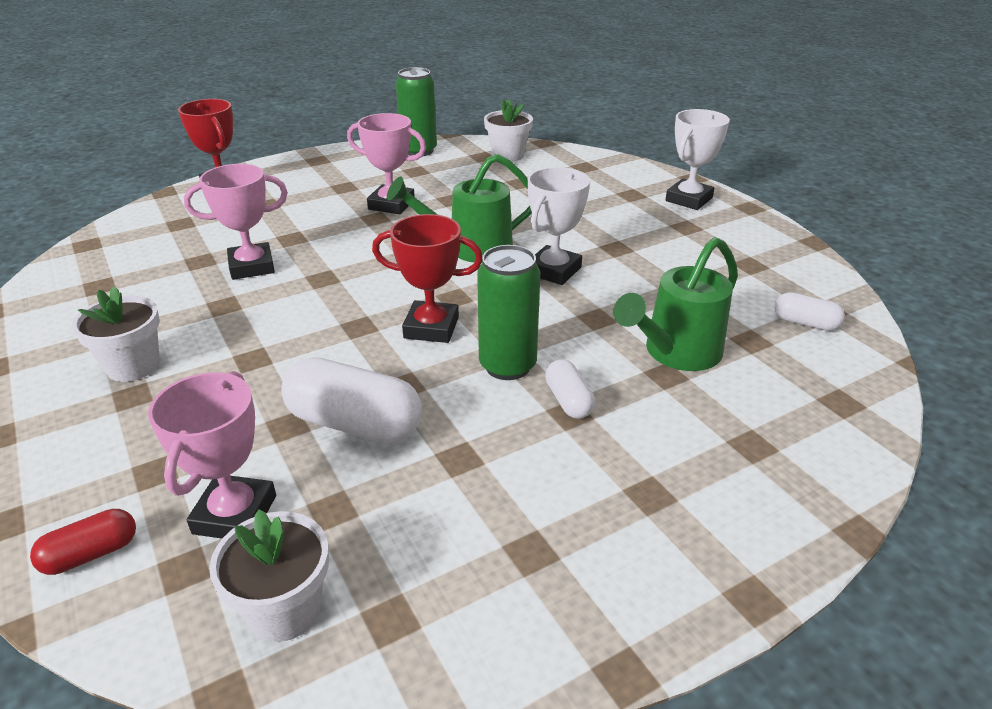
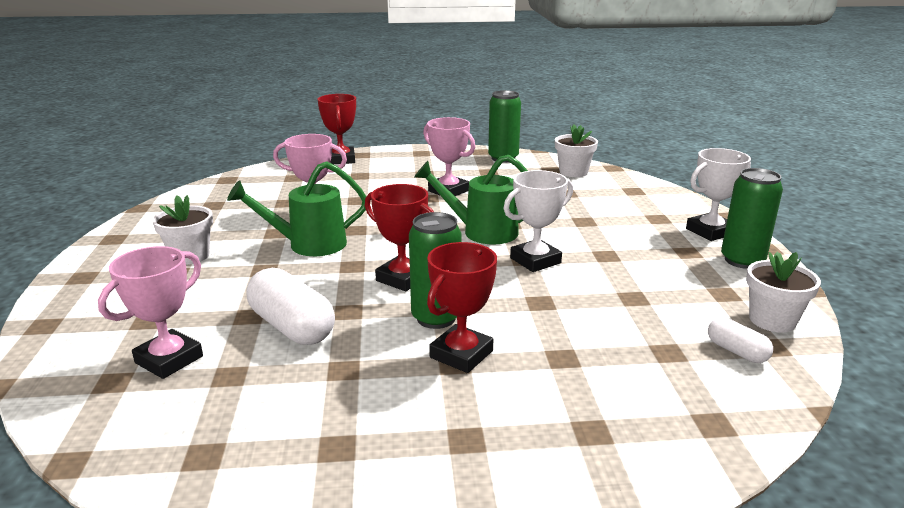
camera: 25 degrees right, 10 degrees down
red capsule [30,509,136,575] -> none
white flower pot [209,509,329,642] -> white flower pot moved to [746,251,821,333]
white capsule [545,359,595,419] -> red trophy [427,242,497,373]
green watering can [613,237,738,371] -> green watering can moved to [227,161,366,256]
none -> green can [721,168,783,269]

